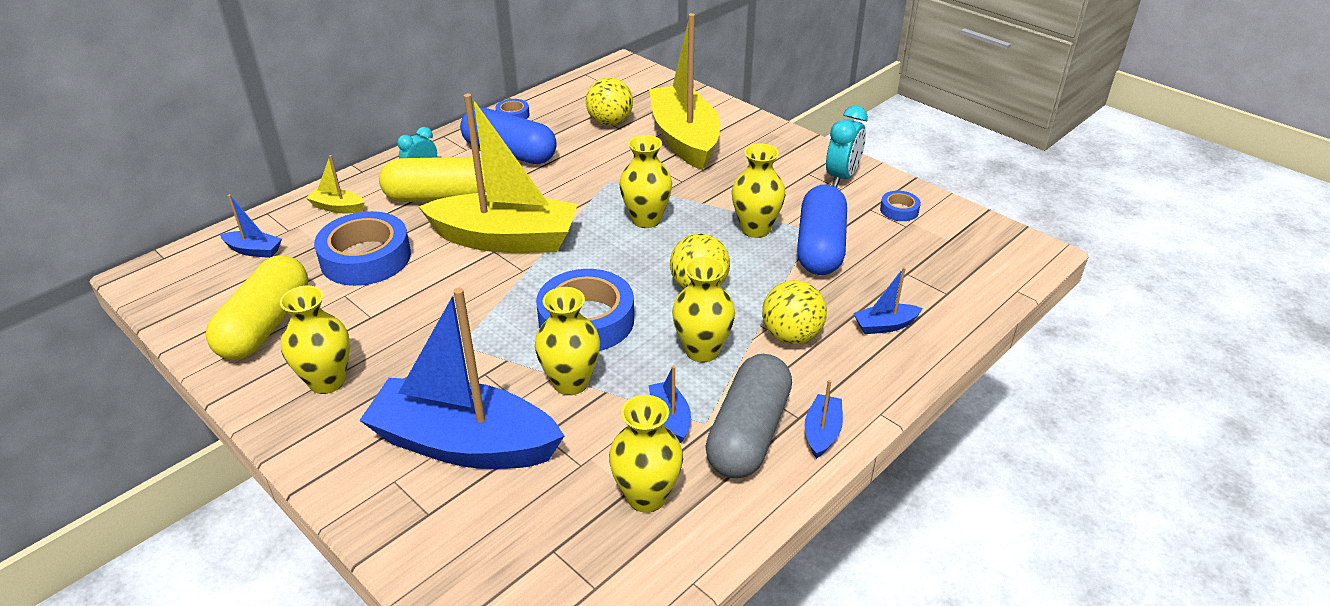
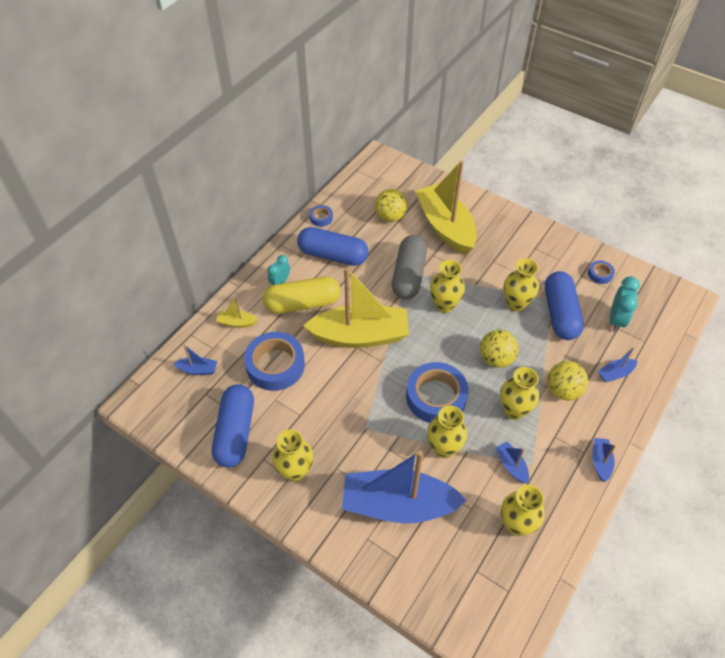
camera: 10 degrees left, 15 degrees up
yellow capsule [206,255,308,360] -> blue capsule [212,384,254,467]
grey capsule [705,354,792,478] -> grey capsule moved to [392,235,427,299]
turquoise clock [826,105,868,187] -> turquoise clock moved to [610,276,640,332]

